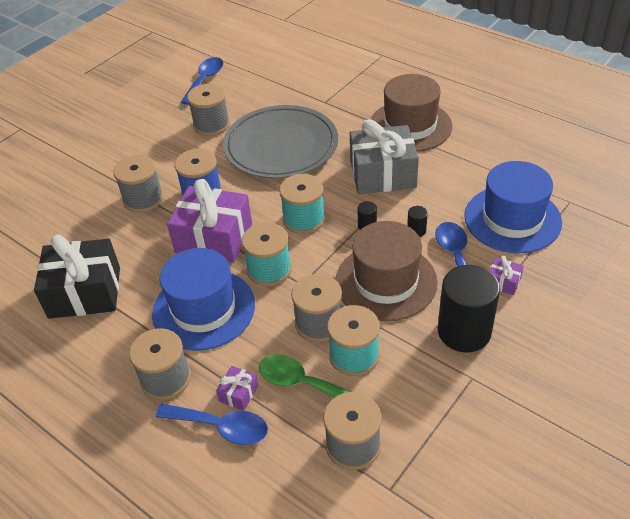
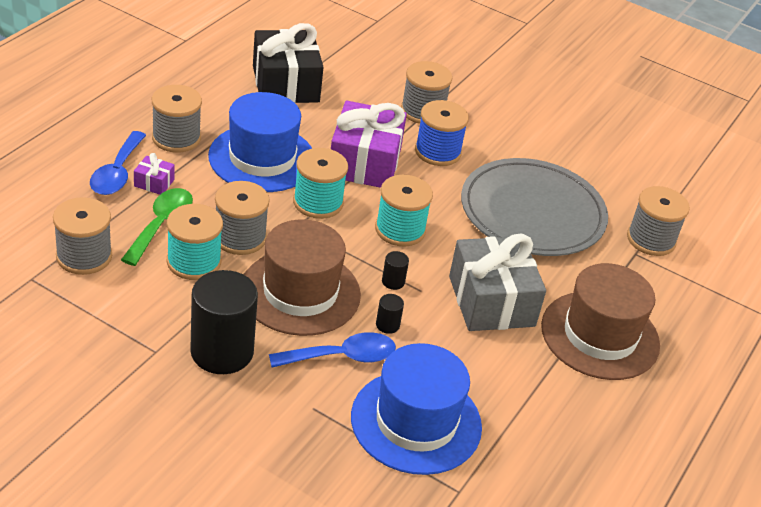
camera: 75 degrees right, 5 degrees down
blue spoon [181,57,223,105] -> none
grey spool [187,84,230,136] -> grey spool moved to [627,186,690,256]
purple gift [490,256,524,295] -> none

